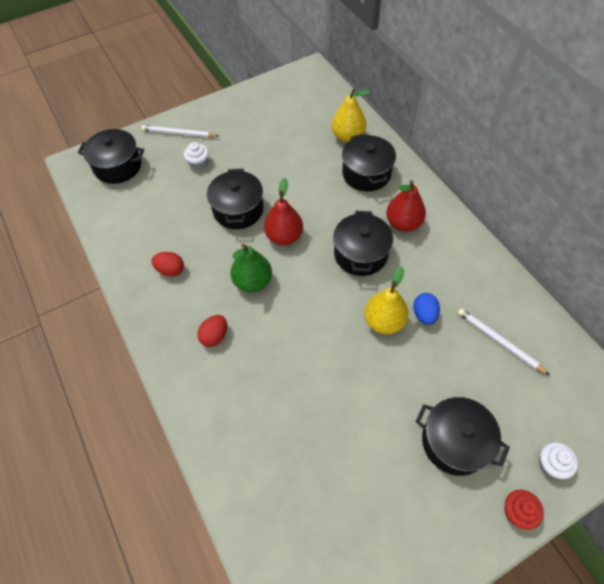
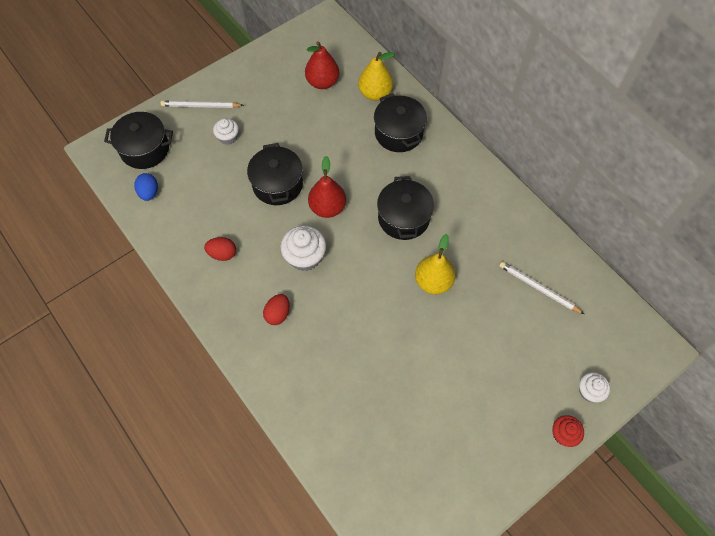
camera: 10 degrees left, 5 degrees up
green pear [230,244,272,292] -> white cupcake [280,225,326,271]
red pear [386,180,426,232] -> red pear moved to [305,41,340,89]
blue egg [413,293,440,325] -> blue egg moved to [135,173,158,201]
black pot [416,397,510,476] -> none

